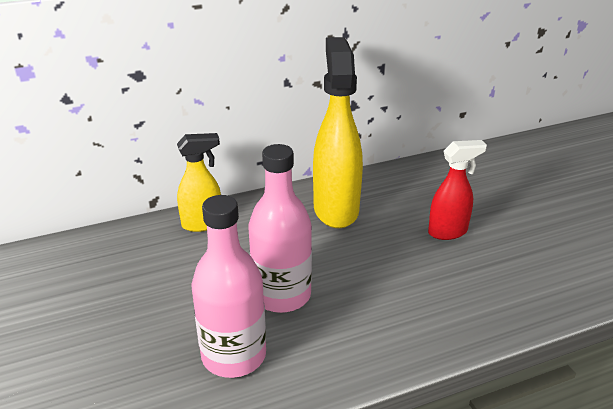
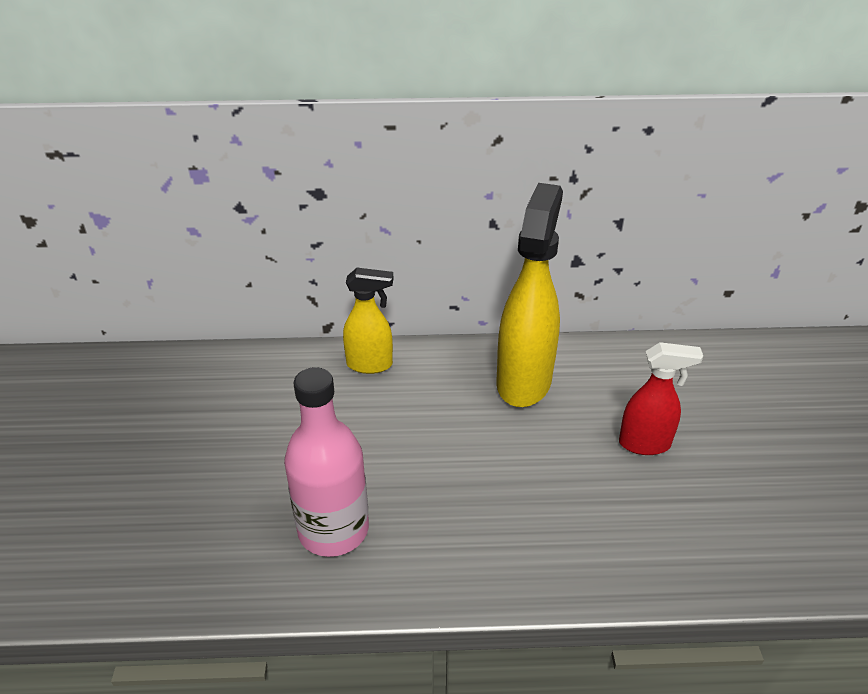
camera: 20 degrees right, 5 degrees up
pink bottle [248,144,312,313] -> none

